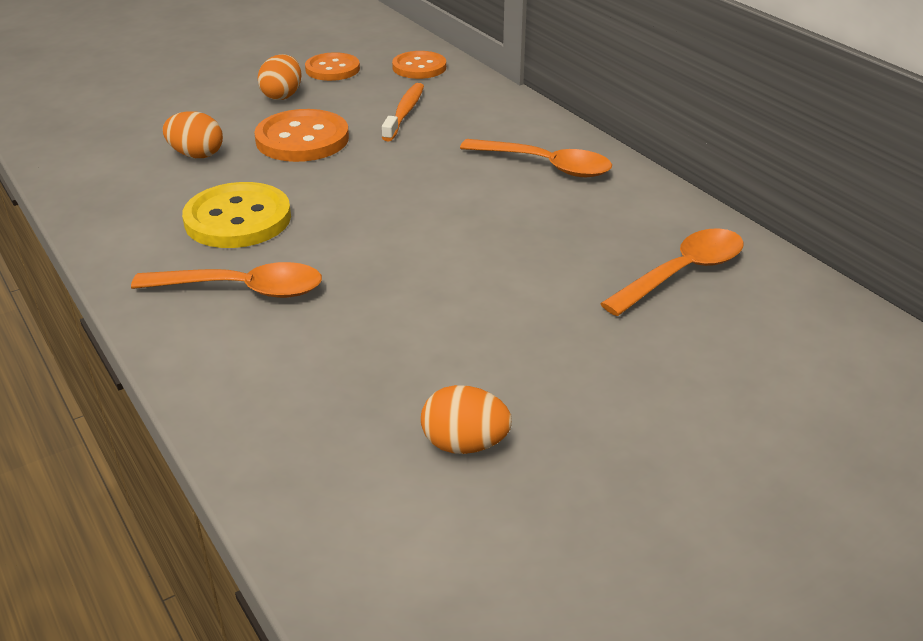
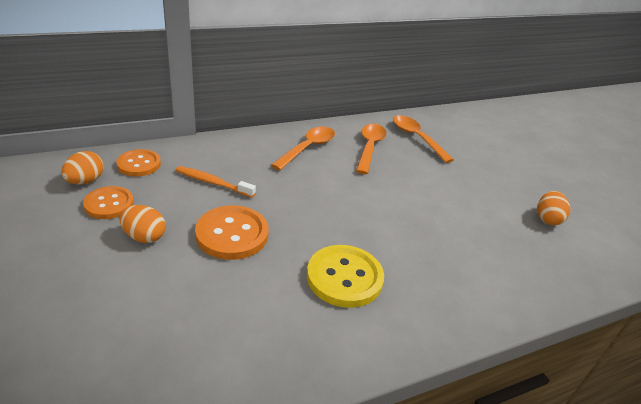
camera: 85 degrees left, 0 degrees up
orange spoon [131,262,322,298] -> orange spoon moved to [356,124,387,174]
orange egg [163,111,223,158] -> orange egg moved to [61,151,104,185]

